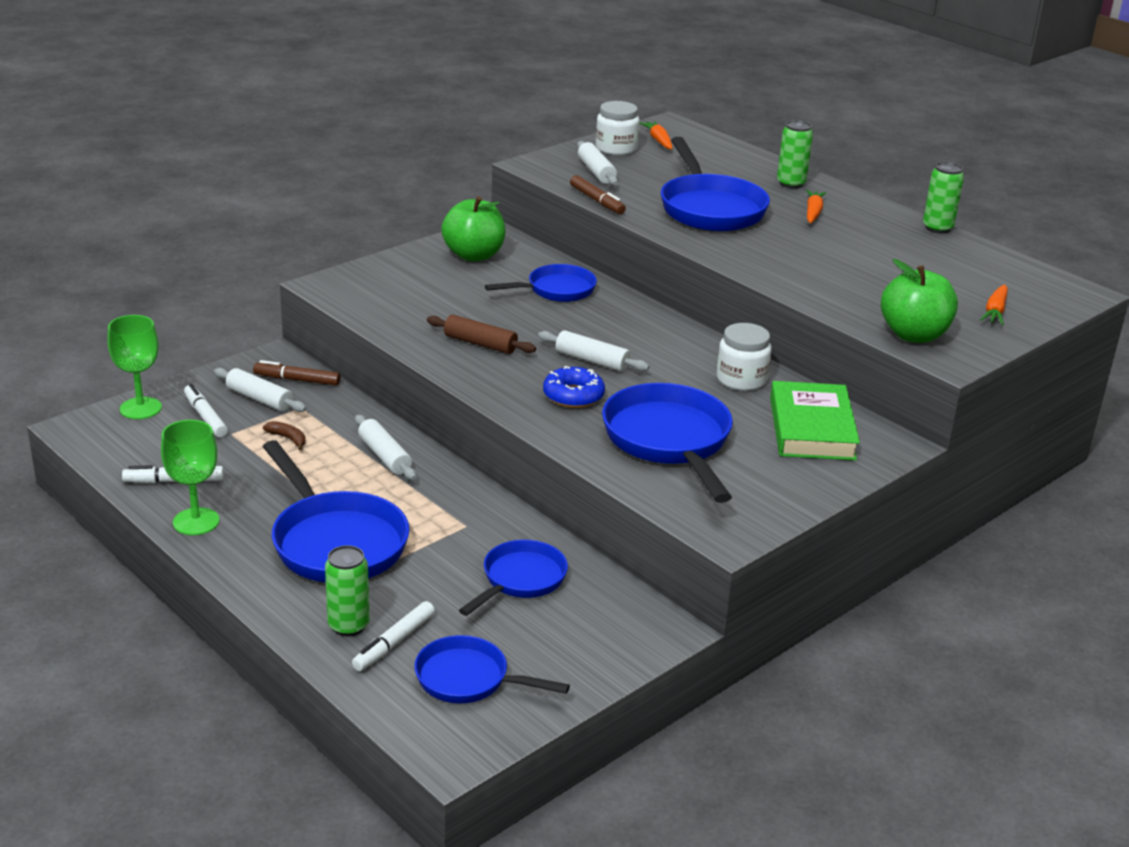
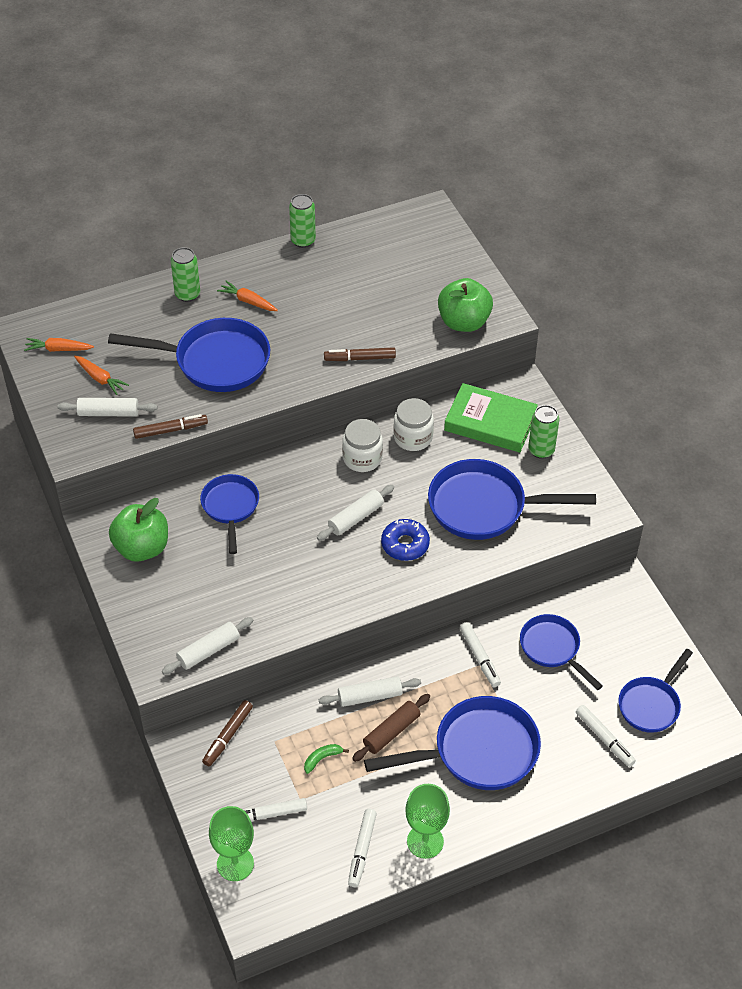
camera: 70 degrees left, 20 degrees up
white rolling pin [214,368,306,412] -> white rolling pin moved to [162,617,253,674]
brown banana [263,421,306,450] -> green banana [304,744,349,774]
green can [325,545,370,637] -> green can moved to [528,405,560,459]
brown rolling pin [427,315,536,354] -> brown rolling pin moved to [352,694,430,762]
white jar [596,101,639,155] -> white jar moved to [342,419,383,472]
orange carrot [980,284,1008,325] -> orange carrot moved to [74,356,129,395]
none -> brown marker [324,347,396,361]
none -> white marker [460,622,501,687]

